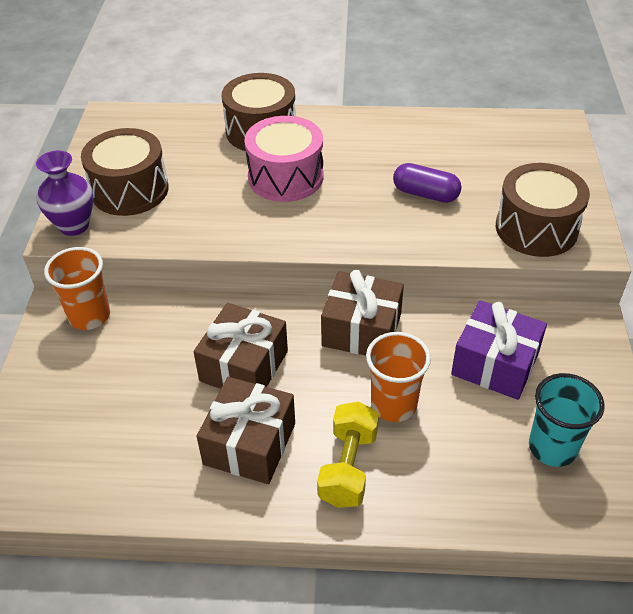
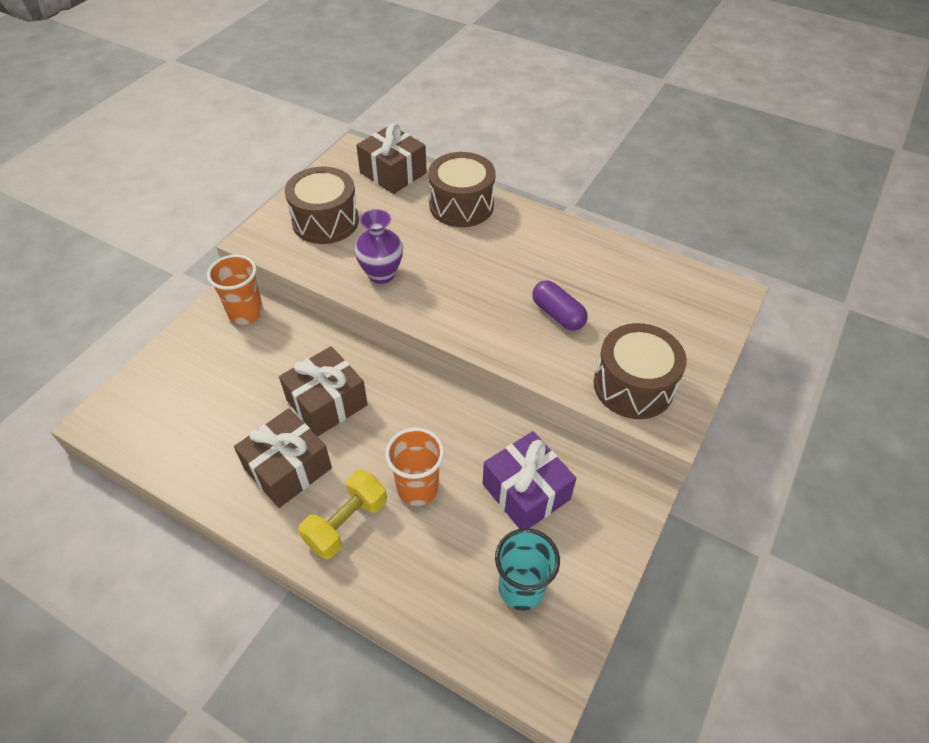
camera: 25 degrees right, 5 degrees up
purple vase [36,151,93,236] -> purple vase moved to [354,209,403,284]
pink drum [244,116,323,202] -> none
brown gift [321,270,404,356] -> brown gift moved to [356,123,427,194]

